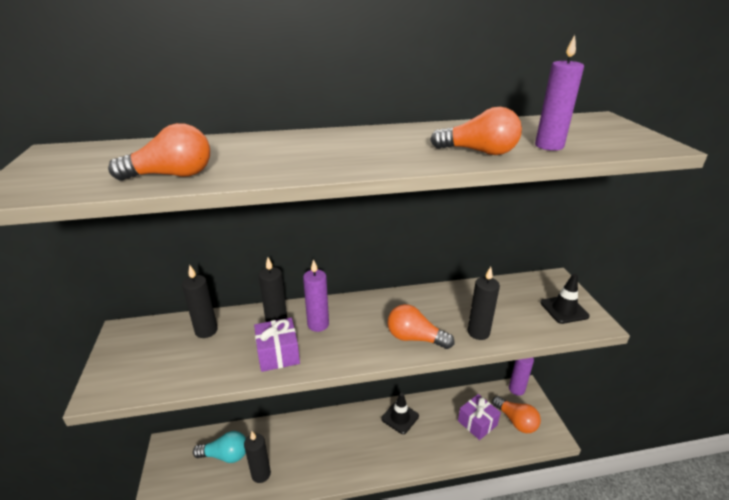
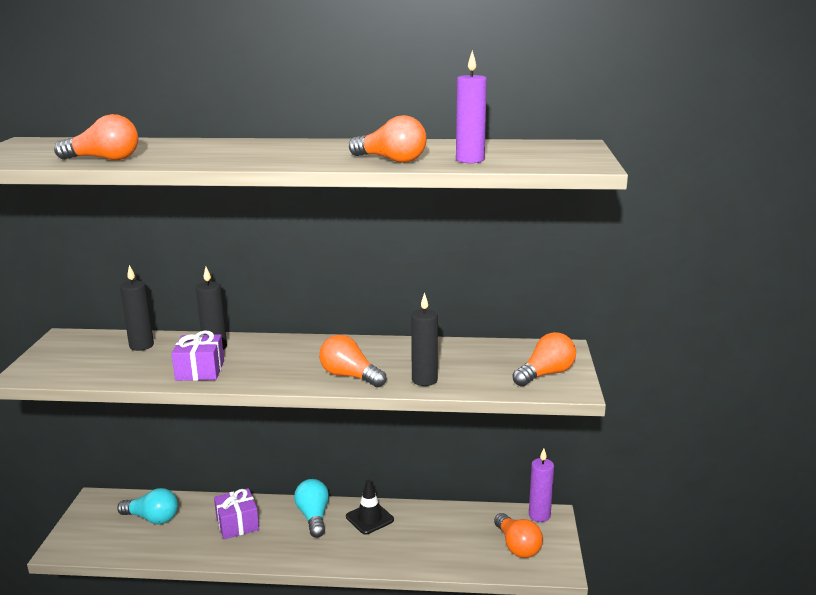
camera: 15 degrees right, 10 degrees down
black candle [244,431,271,483] -> none
purple candle [303,259,329,332] -> none
purple gift [458,394,501,440] -> purple gift moved to [214,488,259,539]
black traffic cone [540,274,590,324] -> orange light bulb [512,332,576,387]
none -> turquoise light bulb [294,479,329,538]

